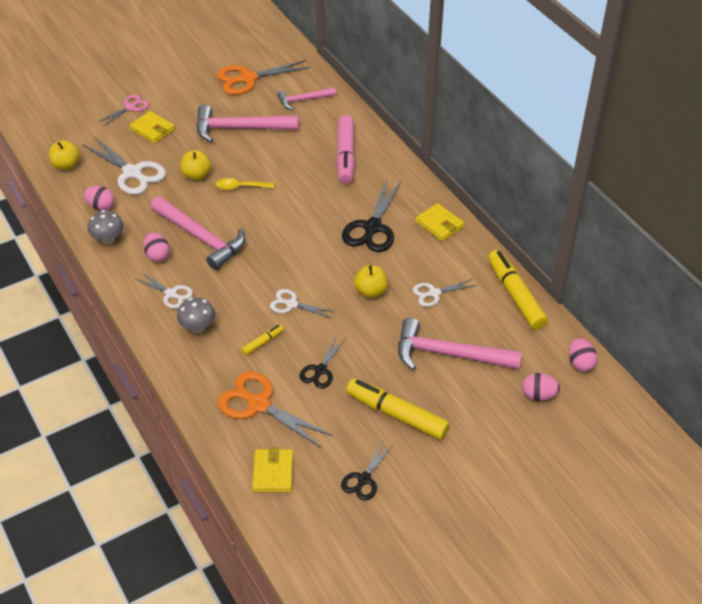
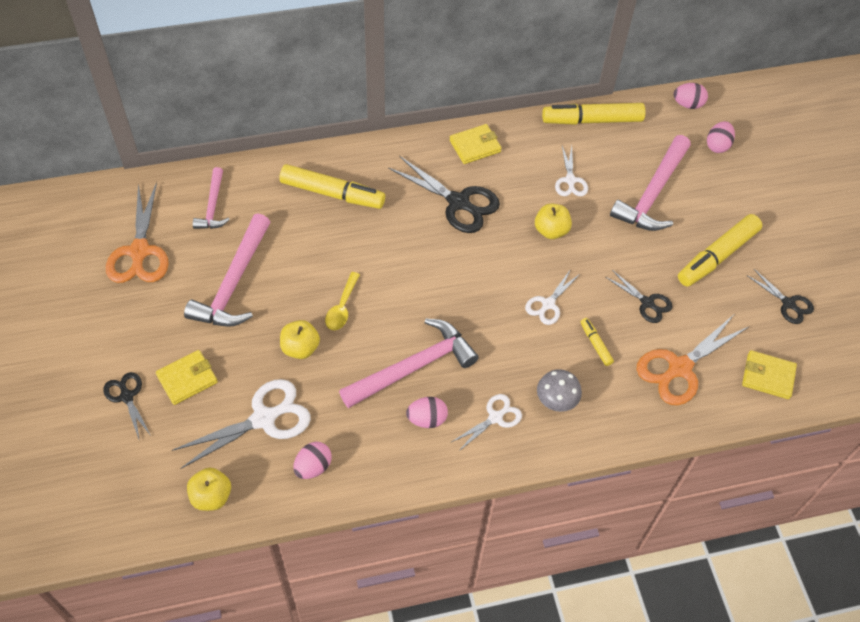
camera: 75 degrees left, 10 degrees up
grey mushroom [87,210,123,245] -> none
pink scissors [98,95,149,126] -> black scissors [103,372,151,441]
pink marker [337,115,355,184] -> yellow marker [280,164,385,209]

